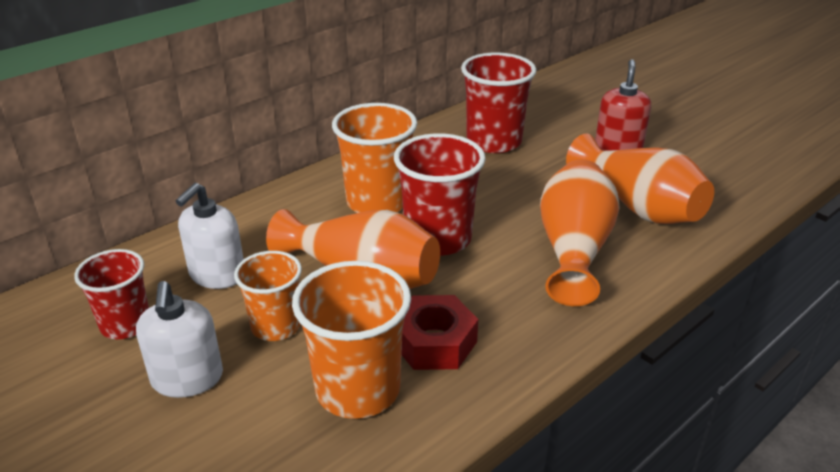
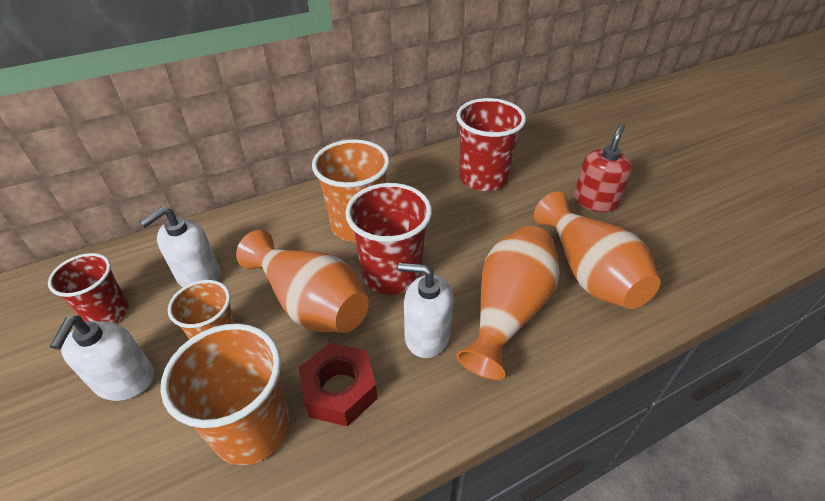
camera: 15 degrees right, 10 degrees up
none -> white soap dispenser [398,263,454,358]

